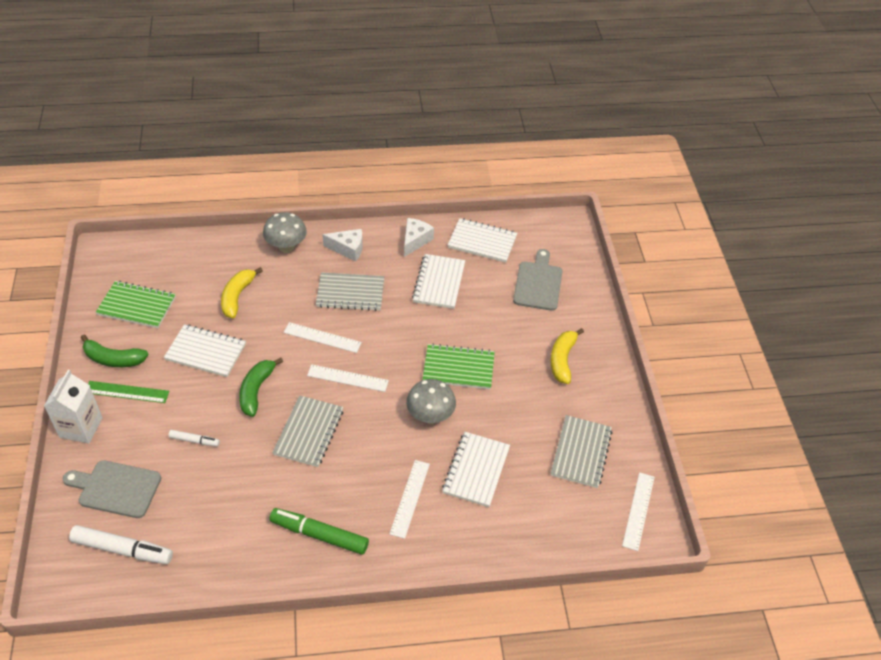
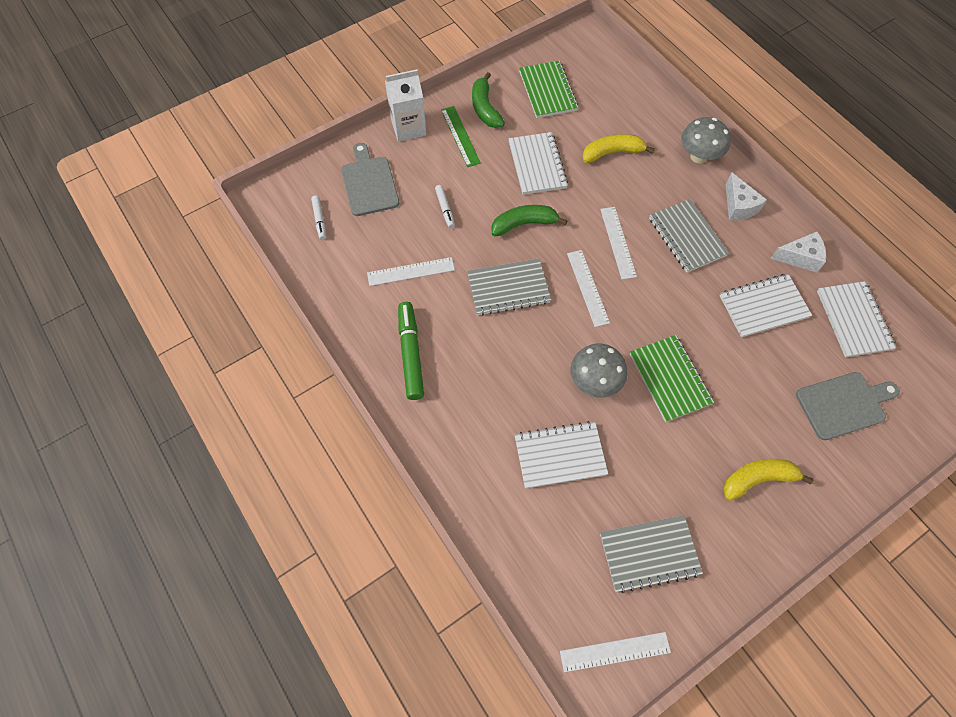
camera: 65 degrees right, 15 degrees up
white marker [69,525,173,564] -> white marker [311,196,326,240], size x0.53
white ruler [389,460,430,539] -> white ruler moved to [367,257,455,286]

